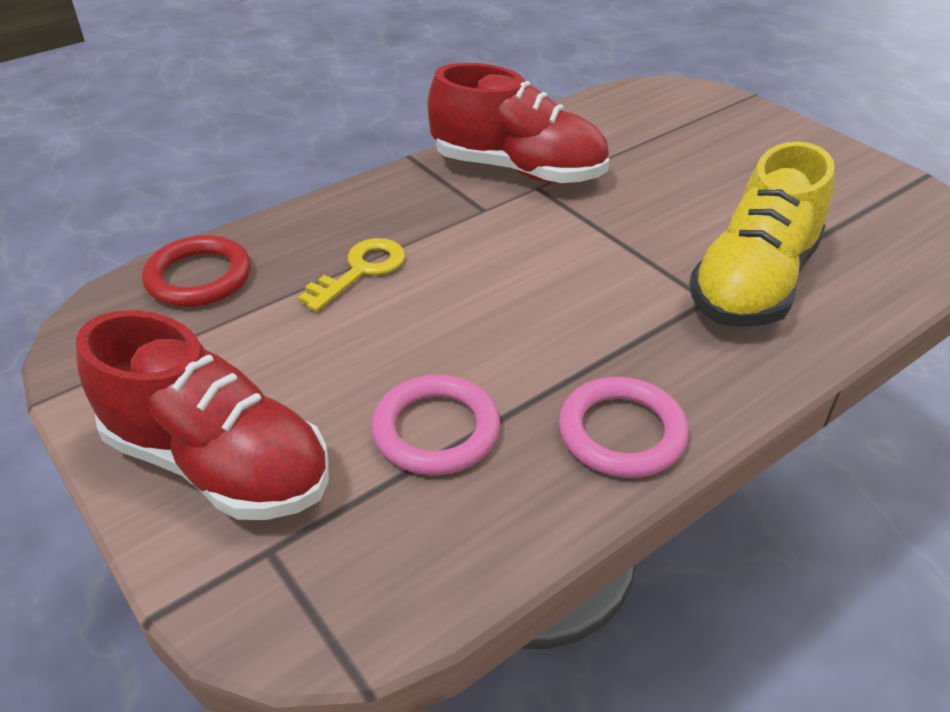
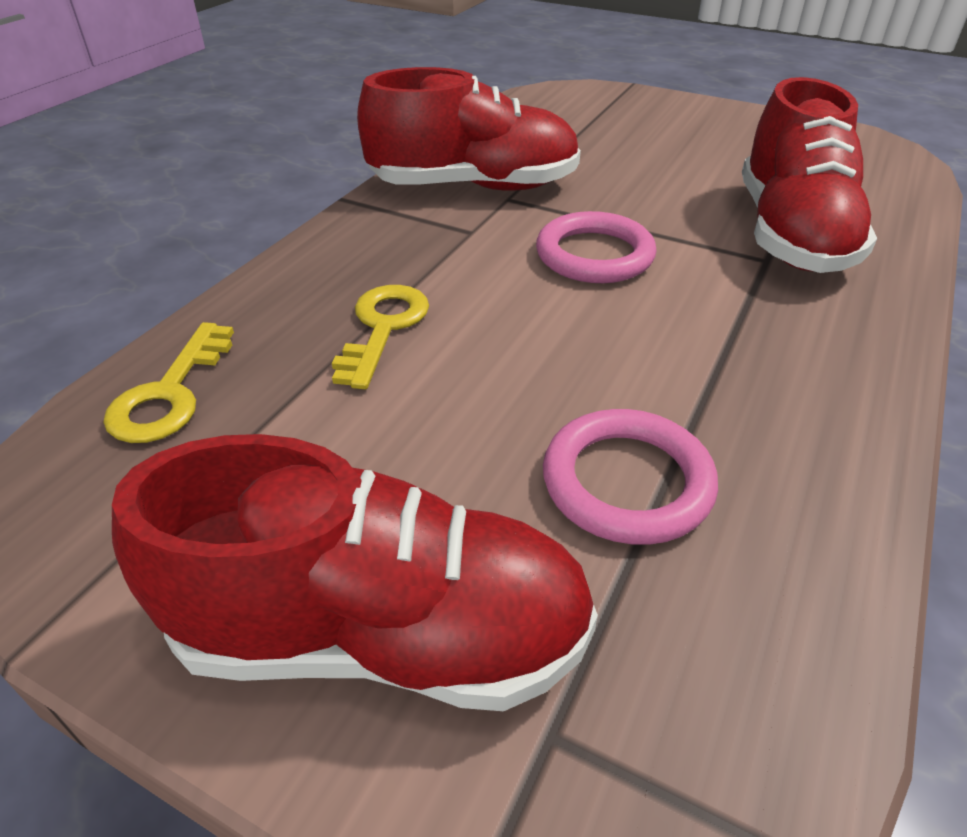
camera: 25 degrees left, 0 degrees up
red ring [142,235,251,307] -> yellow key [103,322,234,443]
pink ring [559,377,689,478] -> pink ring moved to [536,211,656,283]
yellow shoe [689,141,835,327] -> red shoe [742,77,877,273]

